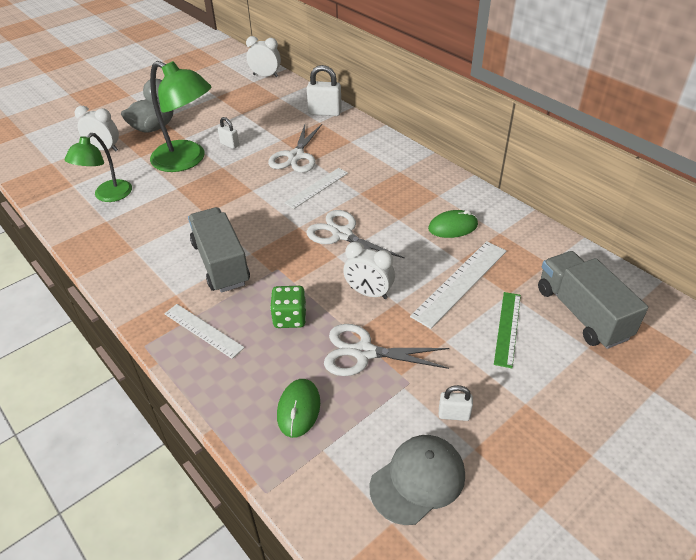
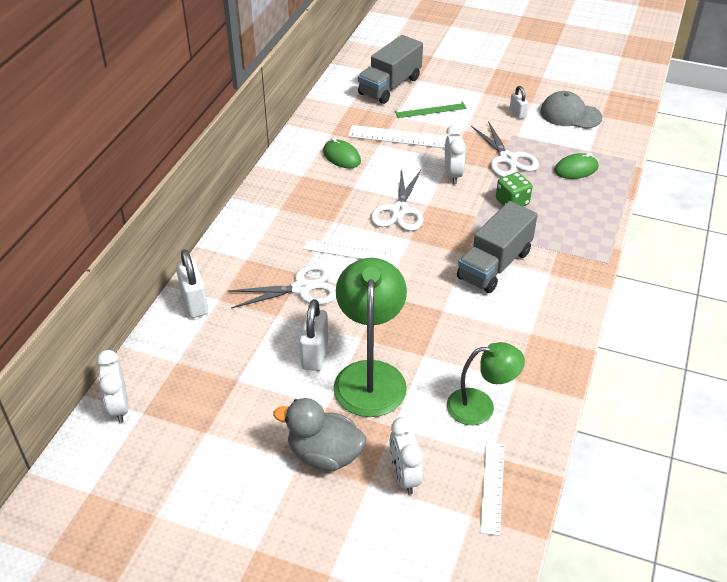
camera: 120 degrees left, 0 degrees up
white ruler [164,304,245,359] -> white ruler moved to [480,442,505,536]
white padlock [218,117,239,149] -> white padlock [299,299,328,371], size x1.73

